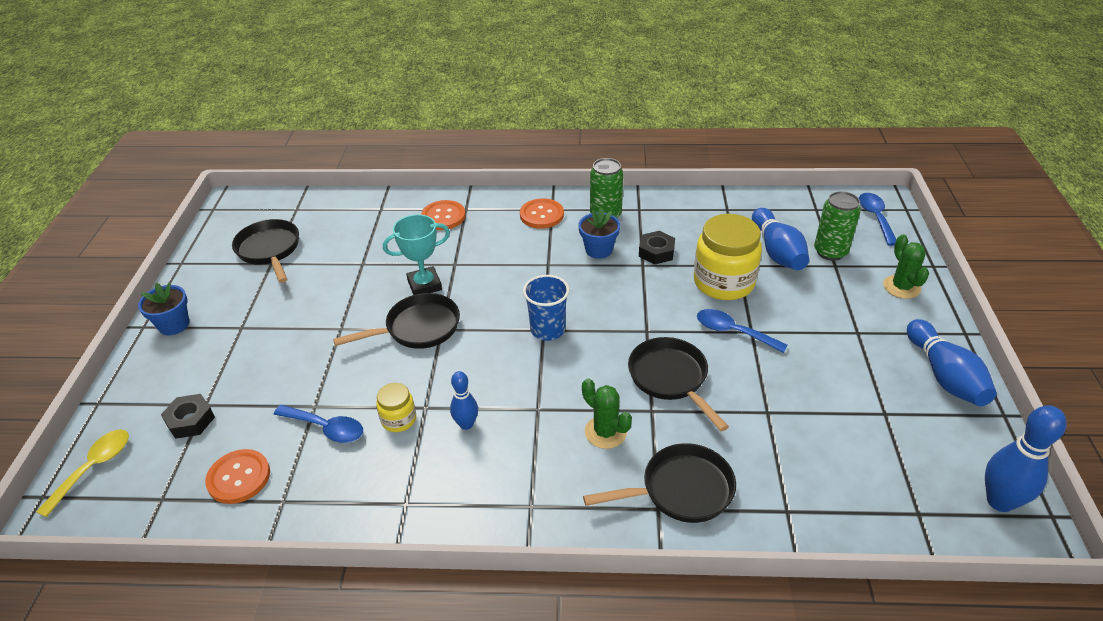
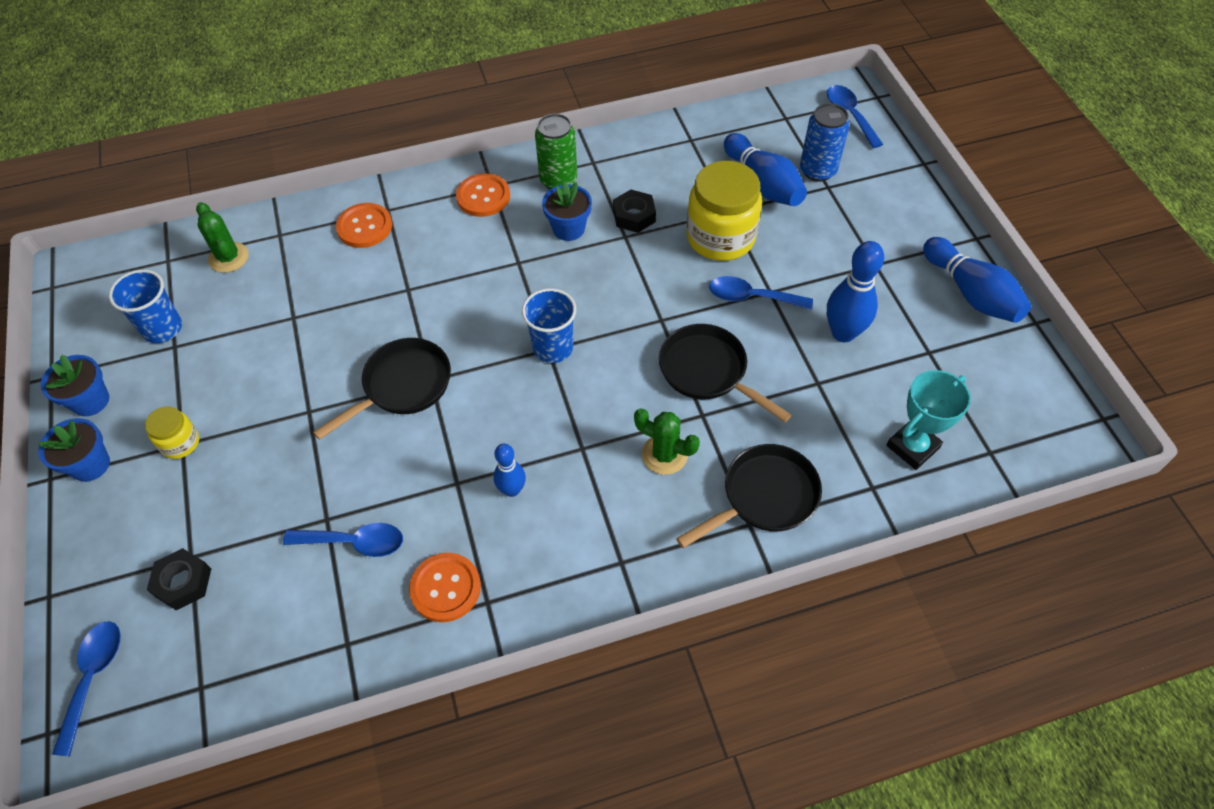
camera: 20 degrees left, 15 degrees up
yellow spoon [36,429,129,517] -> blue spoon [52,621,120,756]
orange button [205,449,270,504] -> orange button moved to [409,553,481,622]
black pan [232,219,299,283] -> blue cup [109,270,182,343]
yellow jar [376,383,416,432] -> yellow jar moved to [145,406,199,459]
turquoise trophy [383,214,450,295] -> turquoise trophy moved to [886,370,971,470]
green can [814,191,861,261] -> blue can [800,103,849,182]
green cactus [883,235,929,299] -> green cactus moved to [196,202,249,273]
blue bowling pin [985,405,1067,512] -> blue bowling pin moved to [827,241,884,342]
none -> blue flower pot [41,355,109,416]

